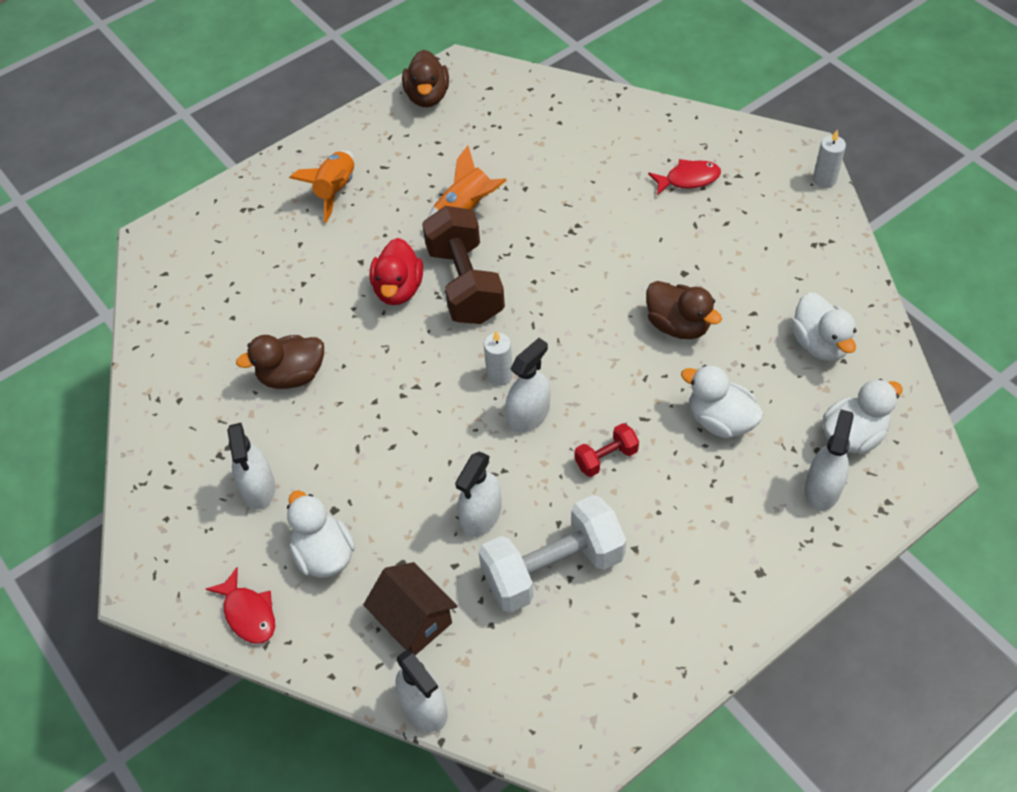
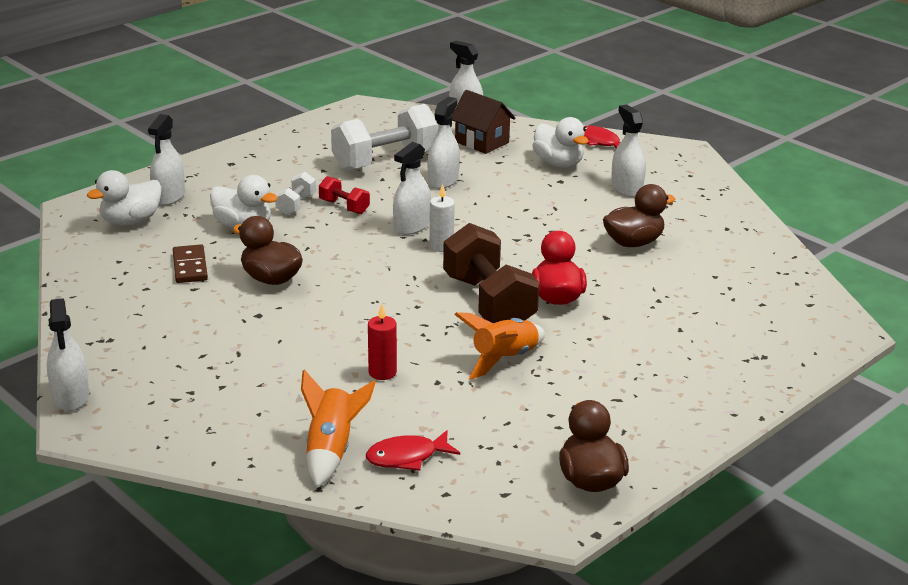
camera: 170 degrees right, 25 degrees down
orange rocket [290,150,354,223] -> orange rocket moved to [301,369,376,487]
red dumbbell [574,423,639,477] -> red dumbbell turned 75 degrees clockwise [319,176,370,214]
red fish [648,159,721,195] -> red fish moved to [366,430,460,471]
white duck [791,292,856,361] -> none
white candle [813,130,846,188] -> white spray bottle [47,298,89,411]
none -> brown domino [173,244,208,283]
none -> white dumbbell [275,172,316,215]
none -> red candle [368,304,397,380]

